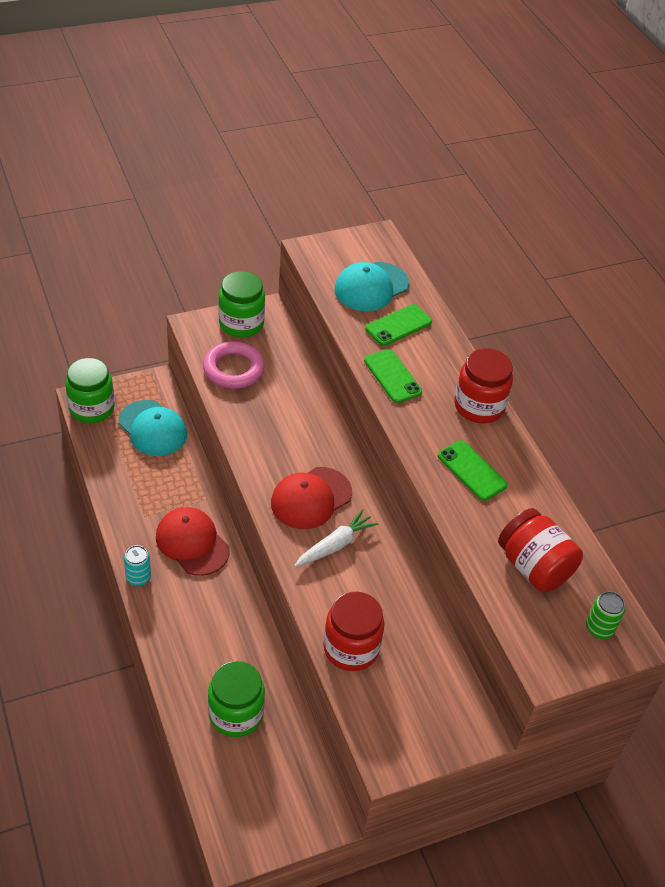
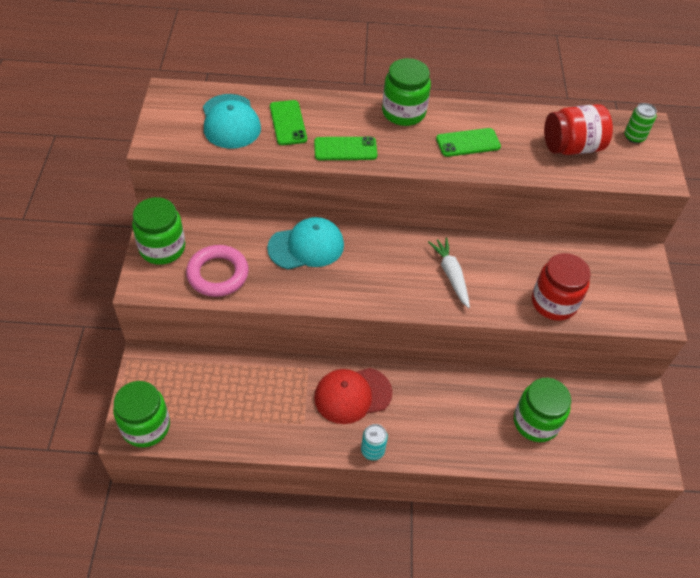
camera: 65 degrees left, 5 degrees up
turquoise cap [119,400,187,456] -> turquoise cap moved to [267,217,344,270]
red cap [271,467,352,529] -> none
red jar [454,348,513,423] -> green jar [382,58,431,126]

